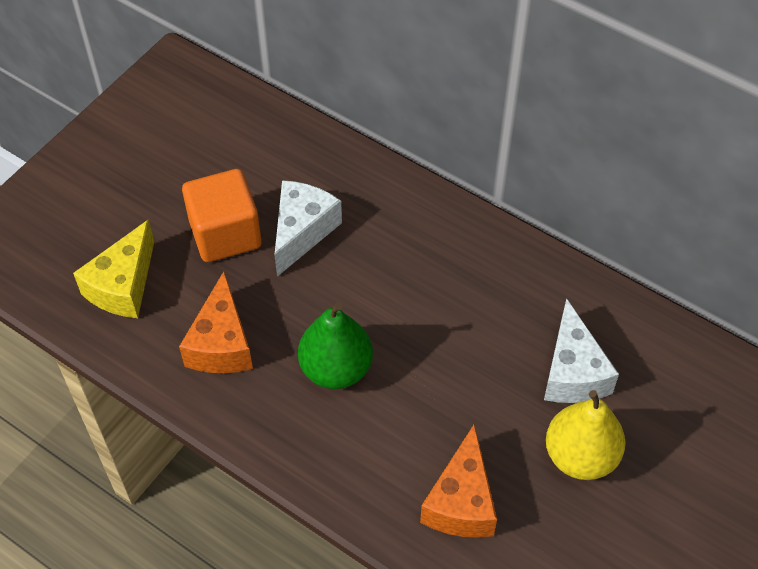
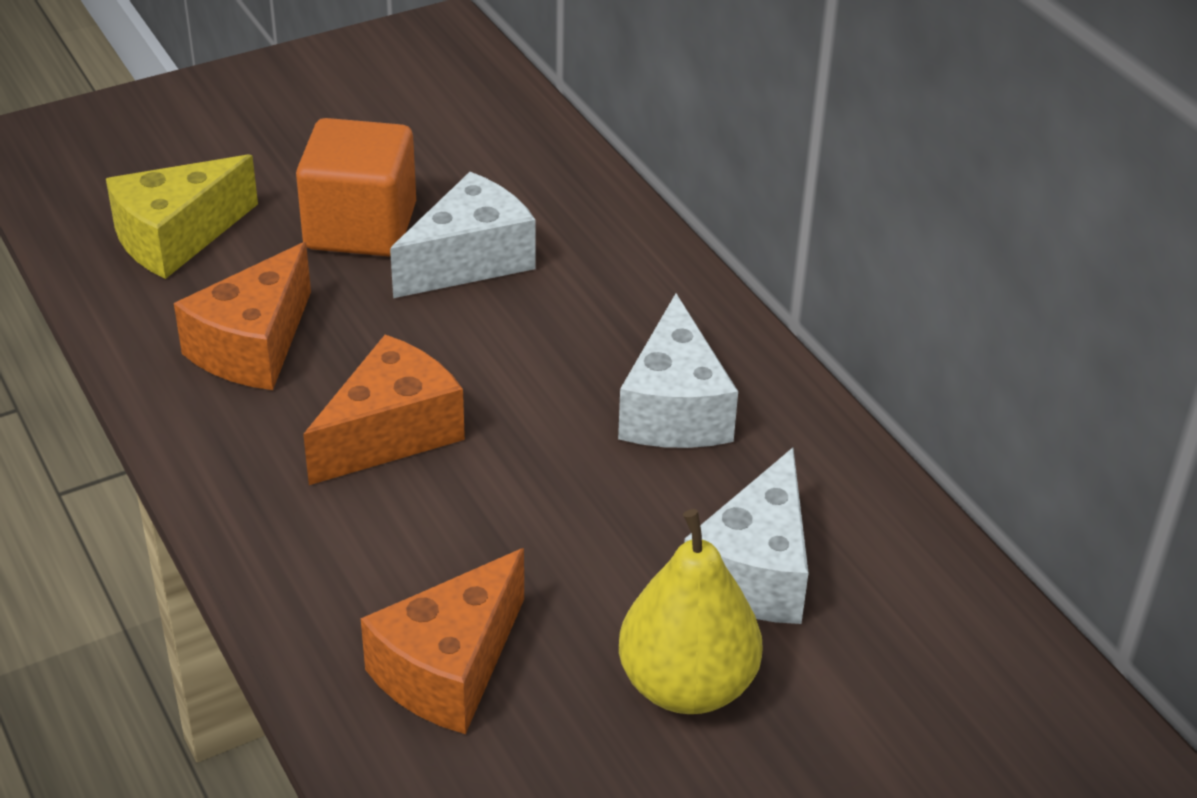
camera: 25 degrees right, 15 degrees down
green pear [298,302,373,389] -> orange cheese [303,335,465,485]
none -> white cheese [618,294,738,448]

